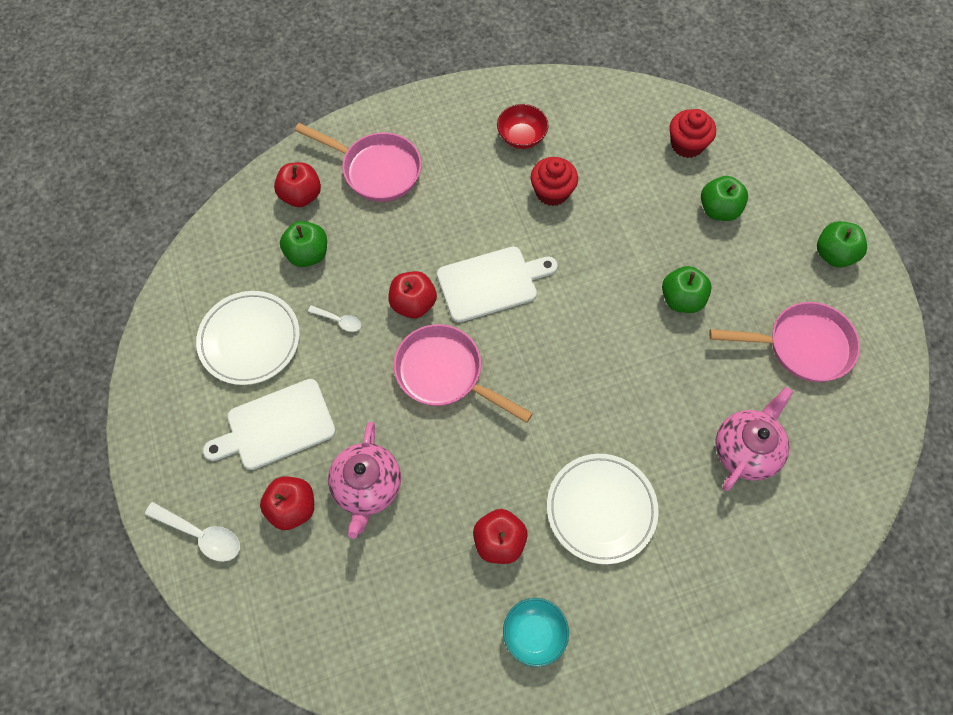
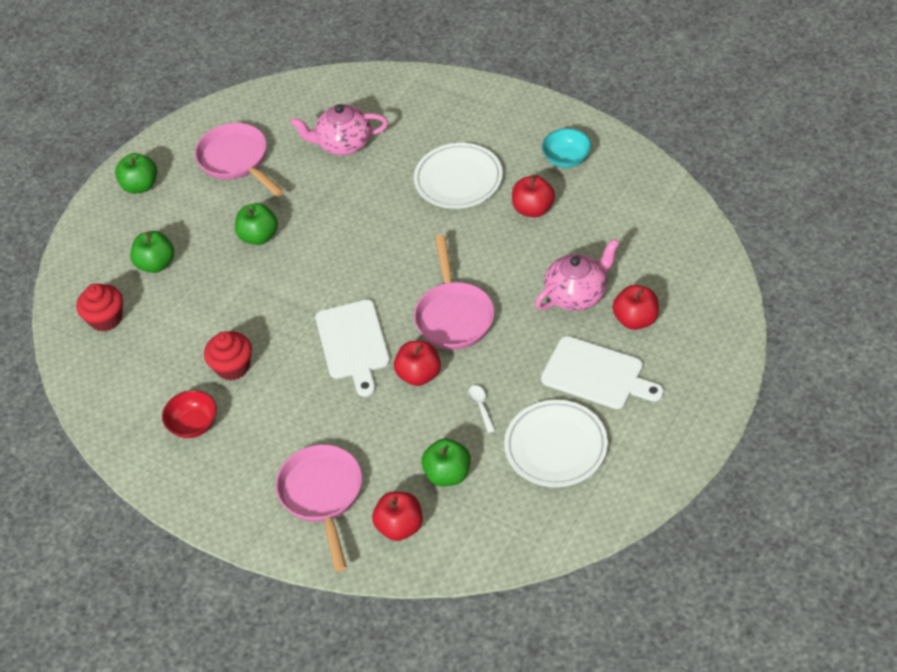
camera: 125 degrees left, 15 degrees down
white spoon [145,502,240,562] -> none
white cutting board [437,246,558,322] -> white cutting board turned 135 degrees counterclockwise [315,299,390,397]

